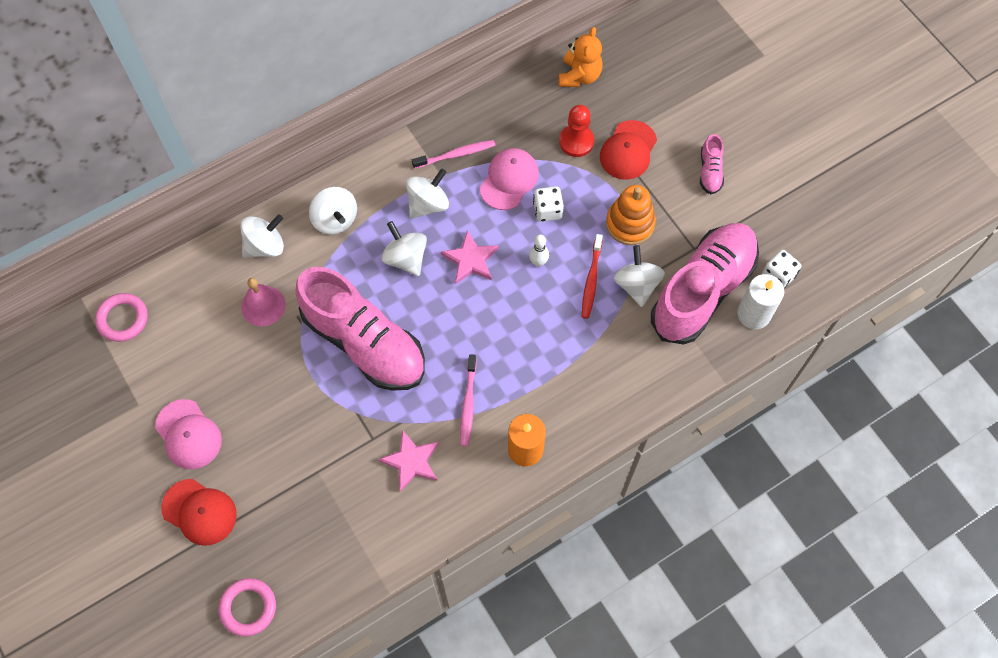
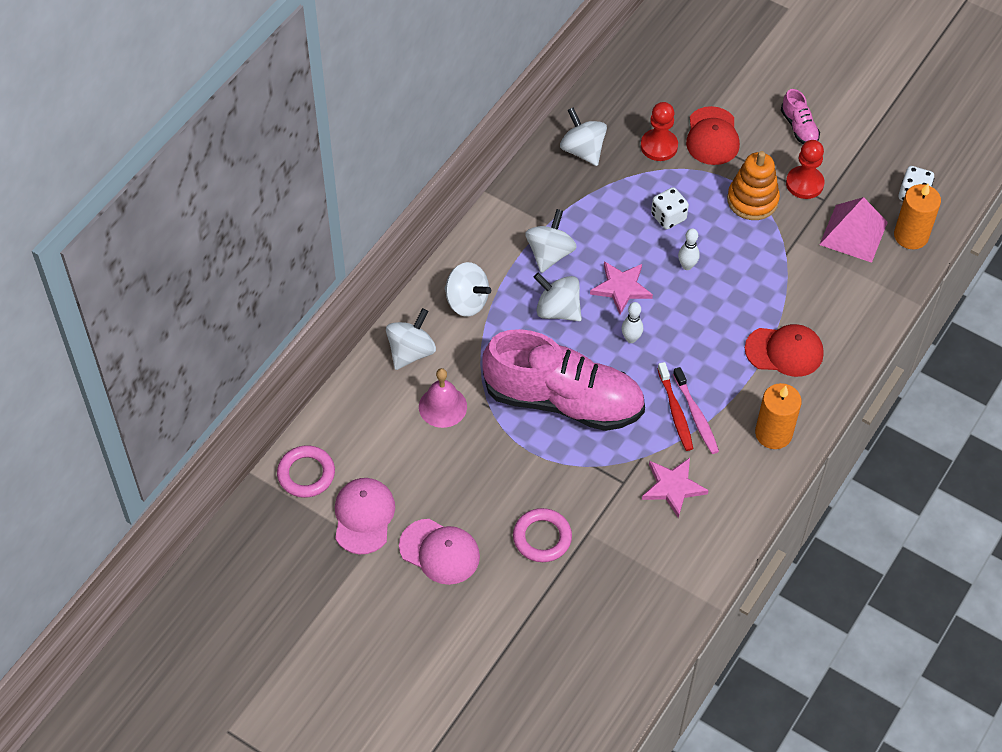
camera: 25 degrees left, 10 degrees down
red cap [161,479,237,546] -> red cap moved to [745,324,824,377]
pink ring [219,578,276,636] -> pink ring moved to [513,508,572,562]
pink toothbrush [412,140,496,169] -> none
pink cap [480,148,539,210] -> pink cap moved to [335,478,395,554]
orange teddy bear [559,27,603,87] -> none
red toothbrush [582,234,603,319] -> red toothbrush moved to [658,362,693,451]
white spinning top [613,245,665,307] -> white spinning top moved to [560,108,607,166]
pink shoe [651,223,759,345] -> pink pyramid [819,197,888,263]
white candle [737,274,784,329] -> orange candle [894,183,941,249]
none -> white bowling pin [622,302,643,343]
none -> red pawn [786,140,825,199]

